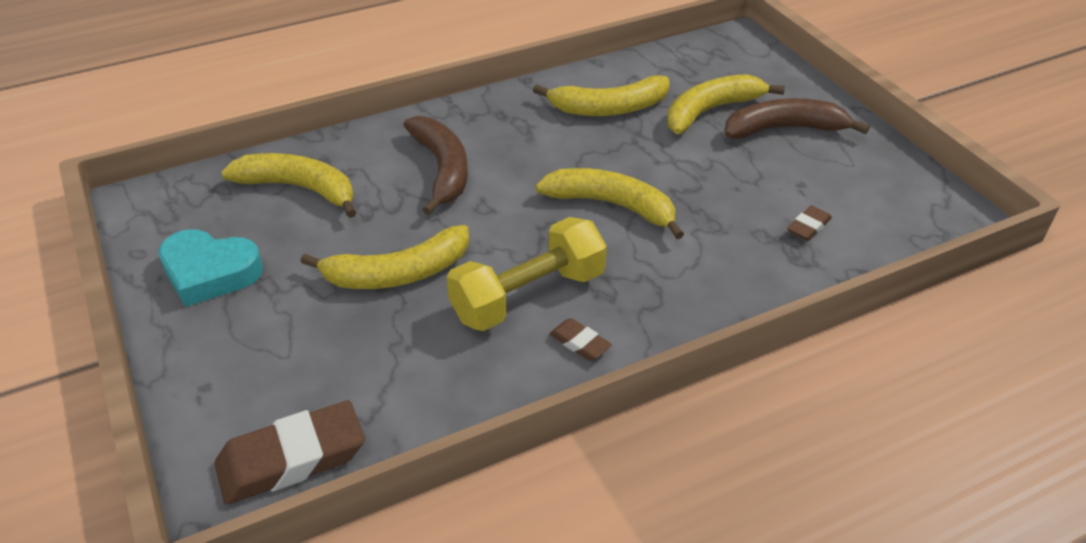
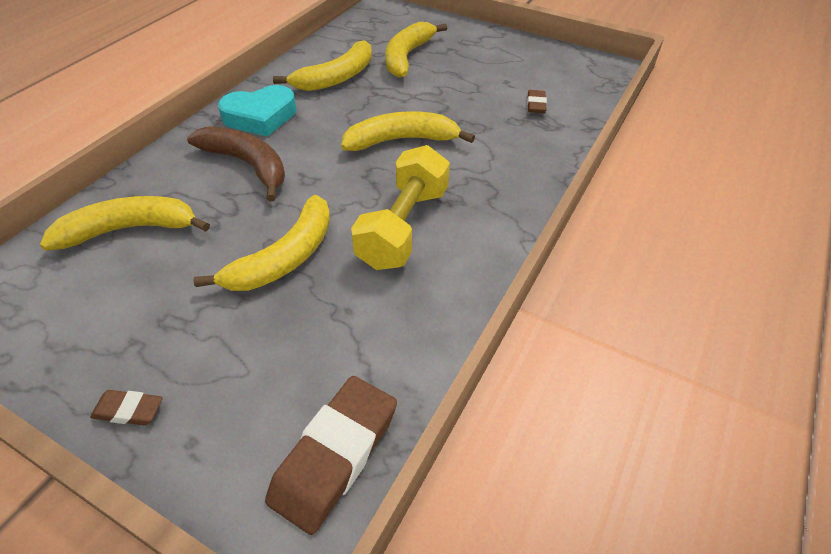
camera: 35 degrees left, 5 degrees up
turquoise heart [158,229,263,307] -> turquoise heart moved to [218,85,296,137]
brown eraser [549,318,612,361] -> brown eraser moved to [90,390,163,425]
brown banana [725,98,870,139] -> none

